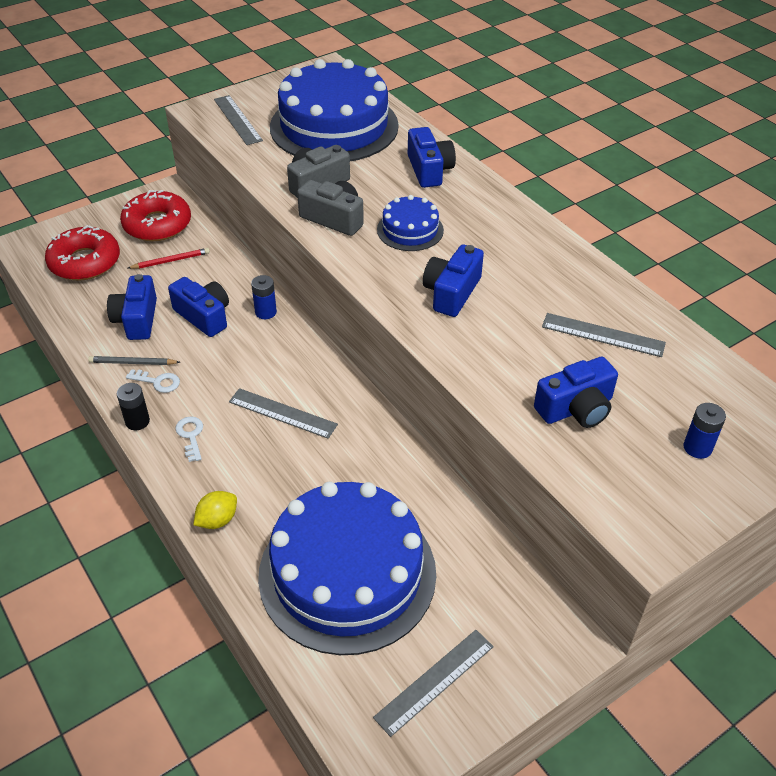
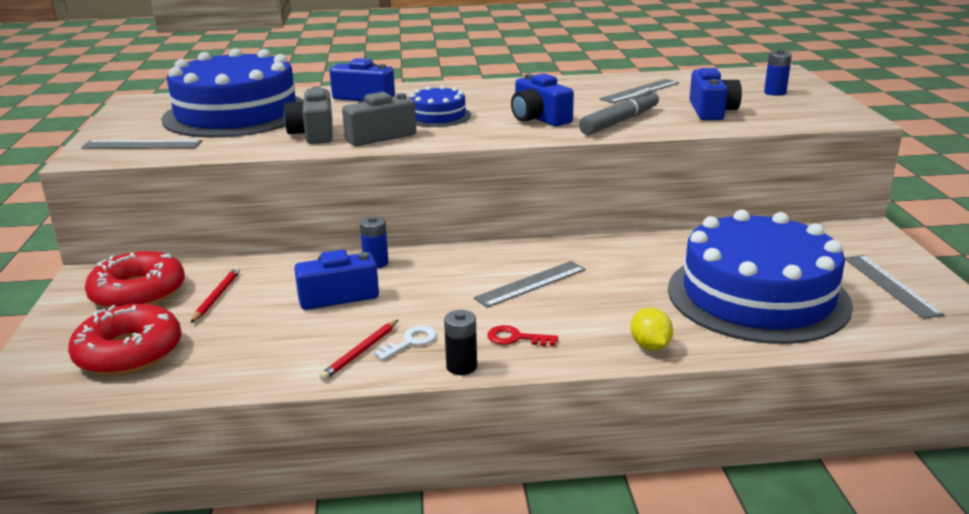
camera: 60 degrees left, 20 degrees down
grey pencil [88,356,180,365] -> red pencil [319,320,398,381]
blue camera [107,274,157,340] -> none
white key [175,416,203,462] -> red key [487,325,558,346]
none -> grey marker [579,88,659,135]

